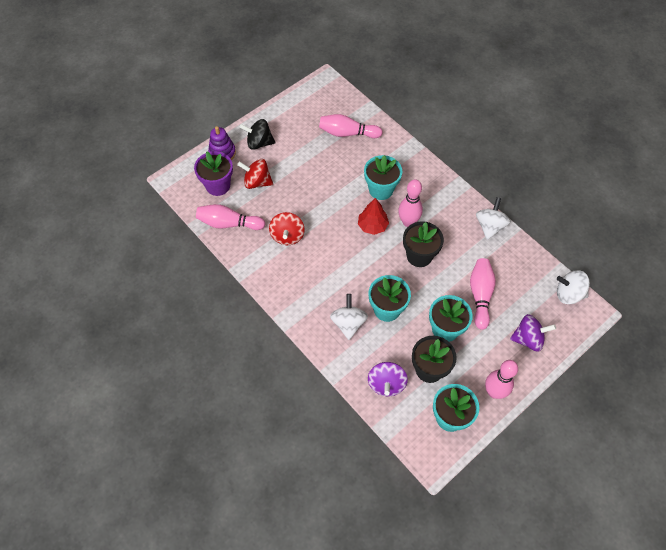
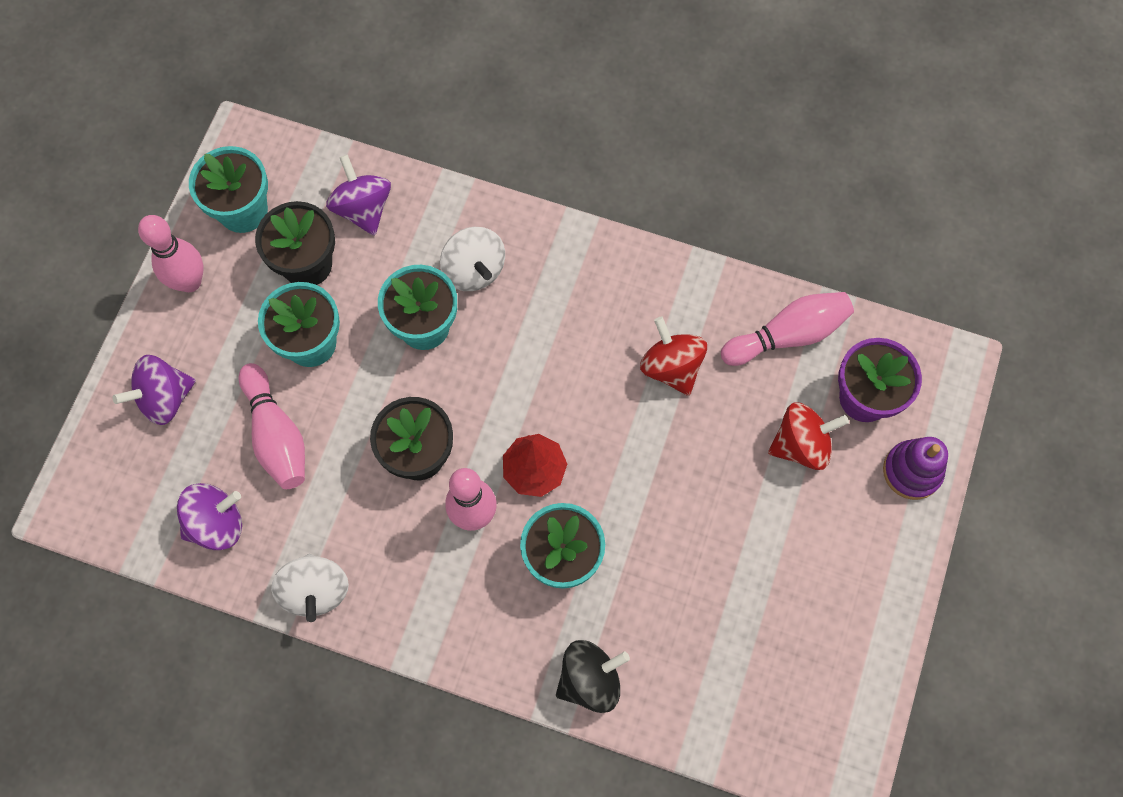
camera: 150 degrees right, 10 degrees up
black spinning top [240,119,275,150] -> black spinning top moved to [556,640,630,713]
pink bowling pin [319,114,382,138] -> none
white spinning top [557,270,590,304] -> none
none -> purple spinning top [177,483,242,550]

